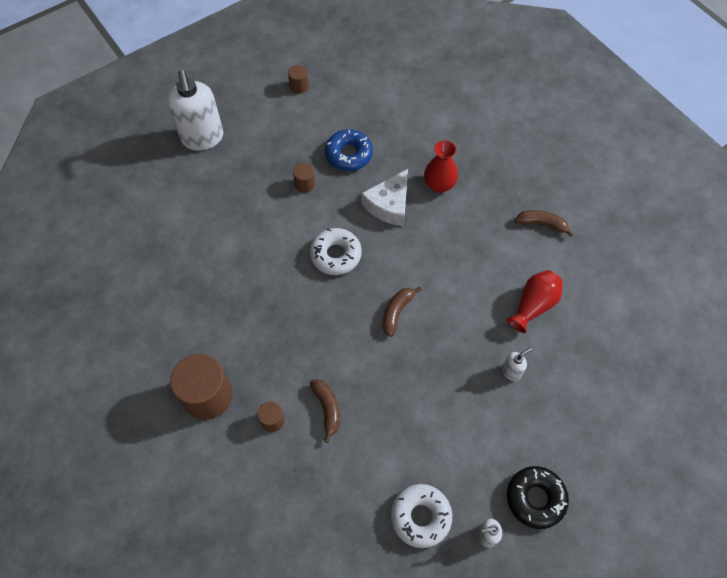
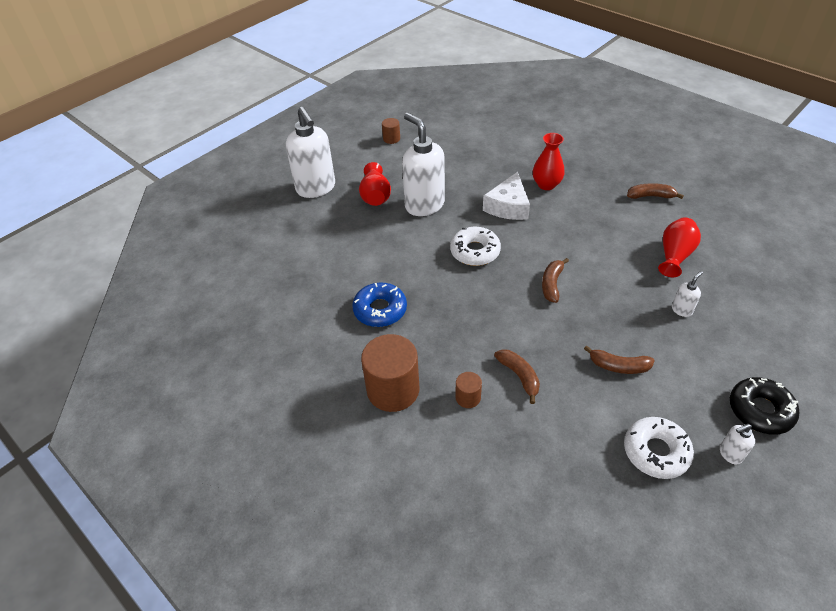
camera: 10 degrees left, 15 degrees down
brown cylinder [293,163,315,193] -> white soap dispenser [402,113,445,216]
blue donut [325,129,373,171] -> blue donut moved to [352,283,407,327]
none -> red vase [359,162,391,206]
none -> brown banana [584,345,655,374]

